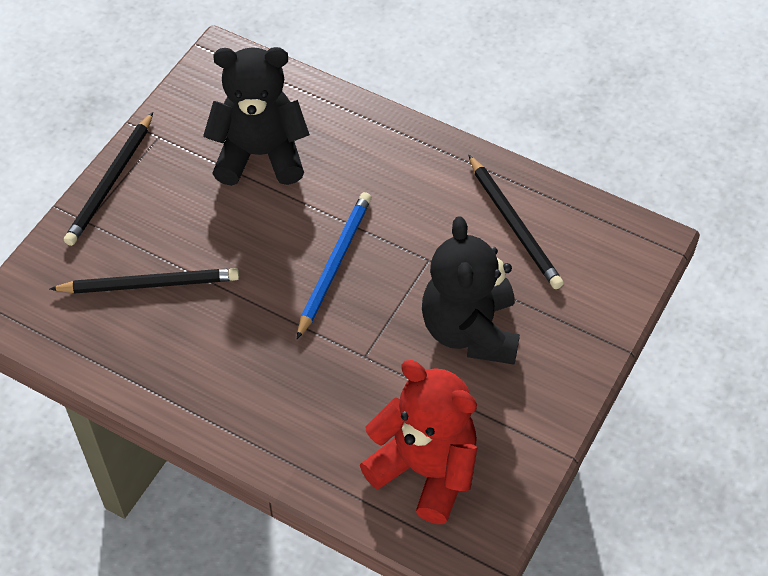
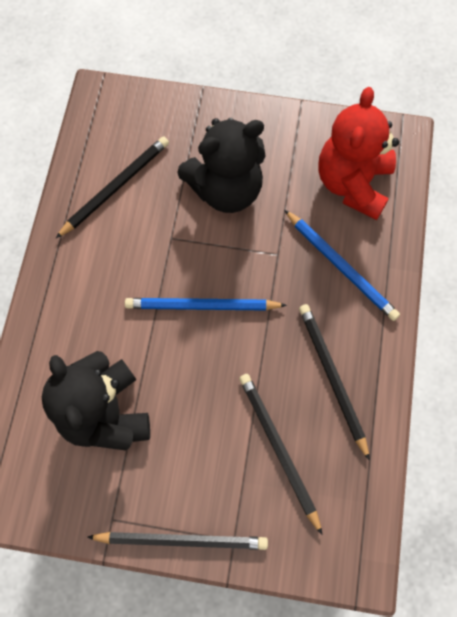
camera: 110 degrees left, 15 degrees up
none -> blue pencil [284,209,400,321]
none -> black pencil [299,304,370,461]

